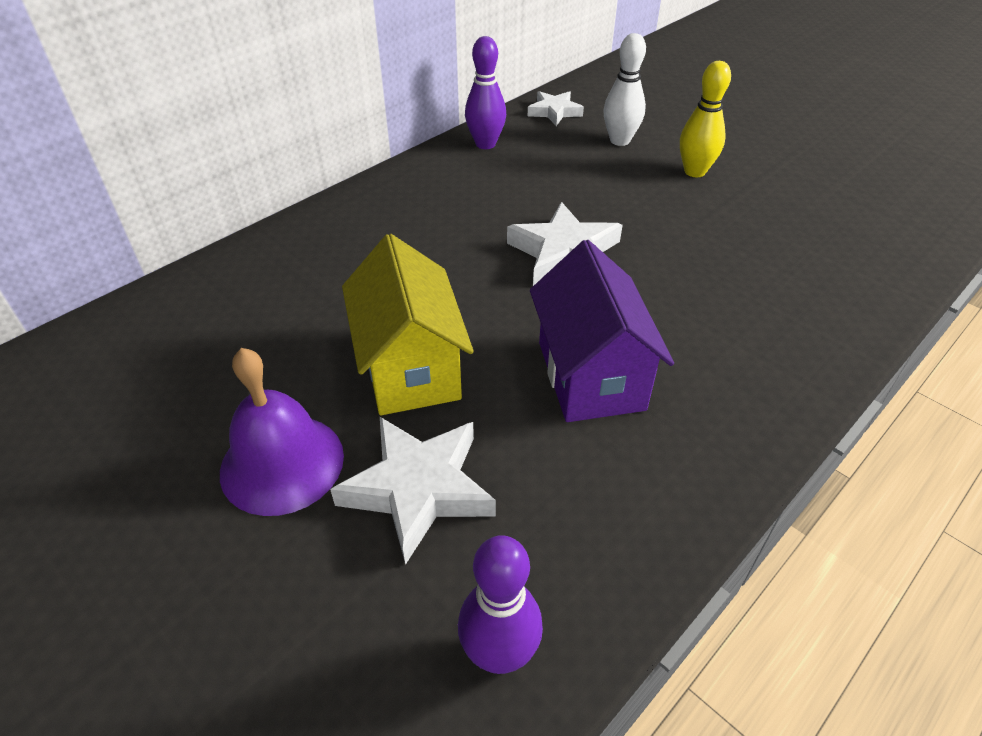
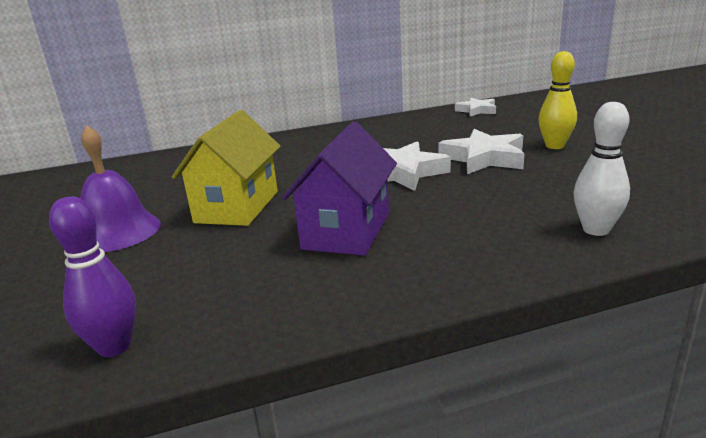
camera: 30 degrees right, 20 degrees down
white star [330,417,496,565] -> white star moved to [438,129,524,174]
purple bowling pin [465,36,506,149] -> none
white bowling pin [603,33,646,146] -> white bowling pin moved to [573,102,630,236]

